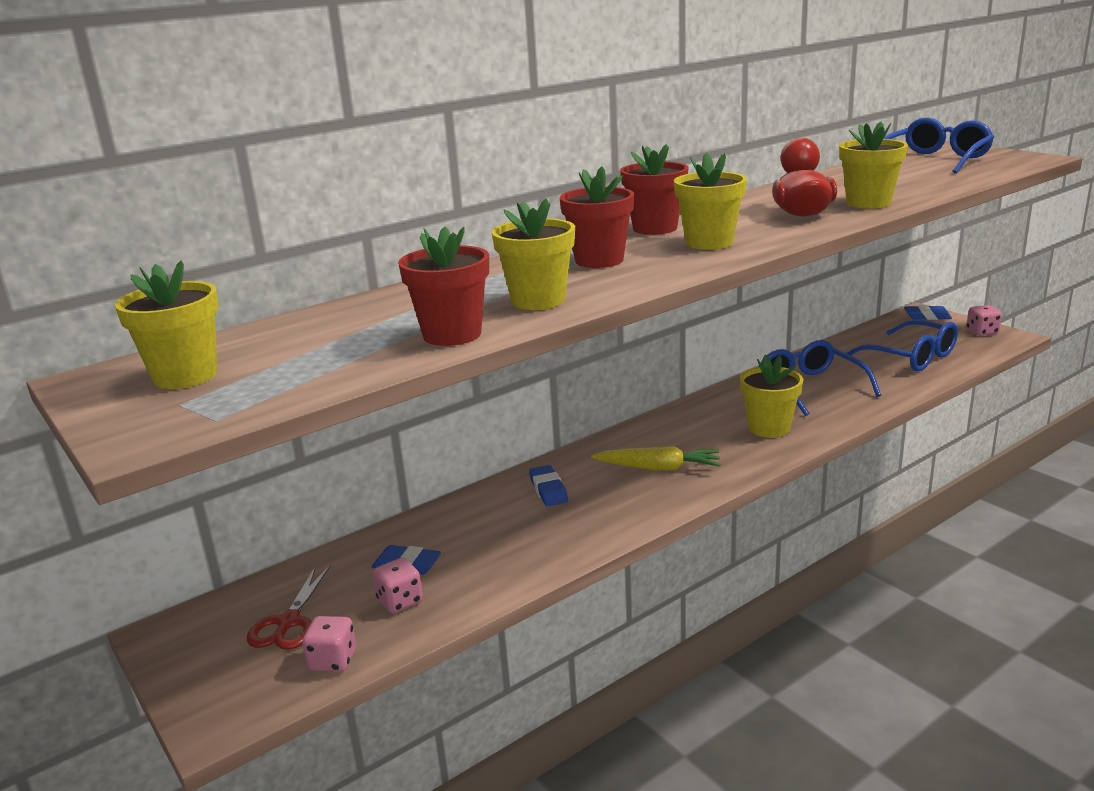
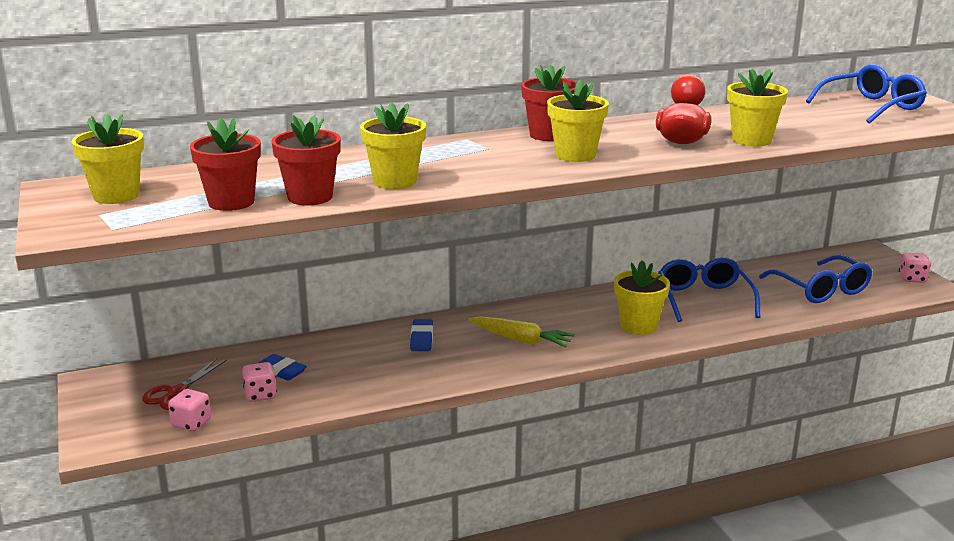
camera: 15 degrees right, 0 degrees up
red flower pot [560,166,634,268] -> red flower pot moved to [190,118,261,211]
blue eraser [904,305,952,320] -> none

